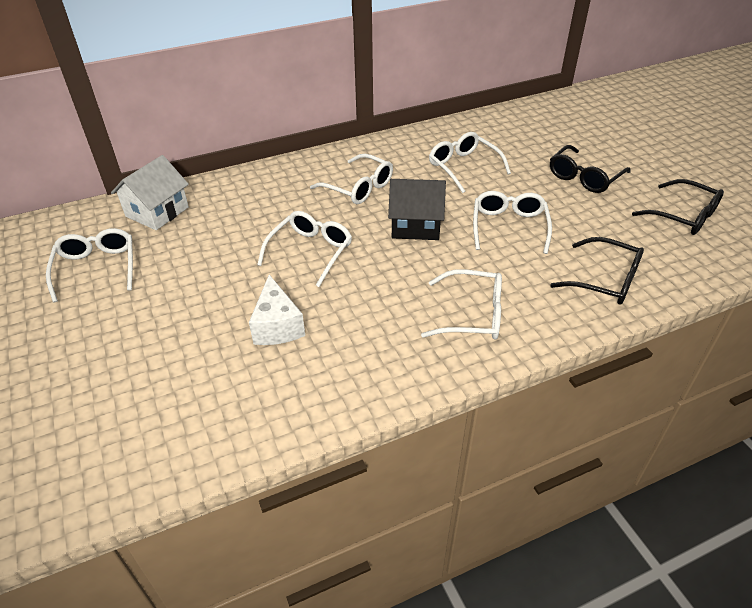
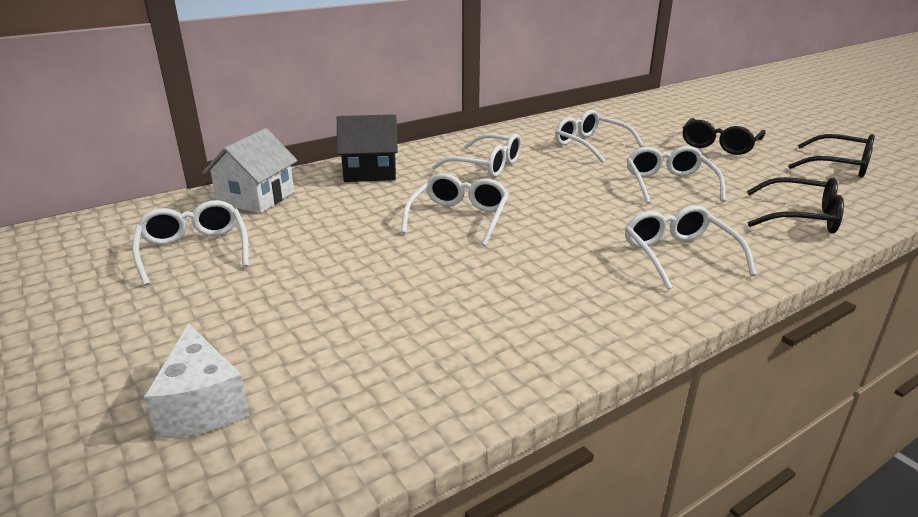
camera: 10 degrees left, 15 degrees down
white cheese [249,275,305,345] -> white cheese moved to [144,323,250,439]
black house [388,179,446,240] -> black house moved to [337,114,398,182]
white glasses [421,269,502,340] -> white glasses turned 105 degrees counterclockwise [625,205,756,290]

